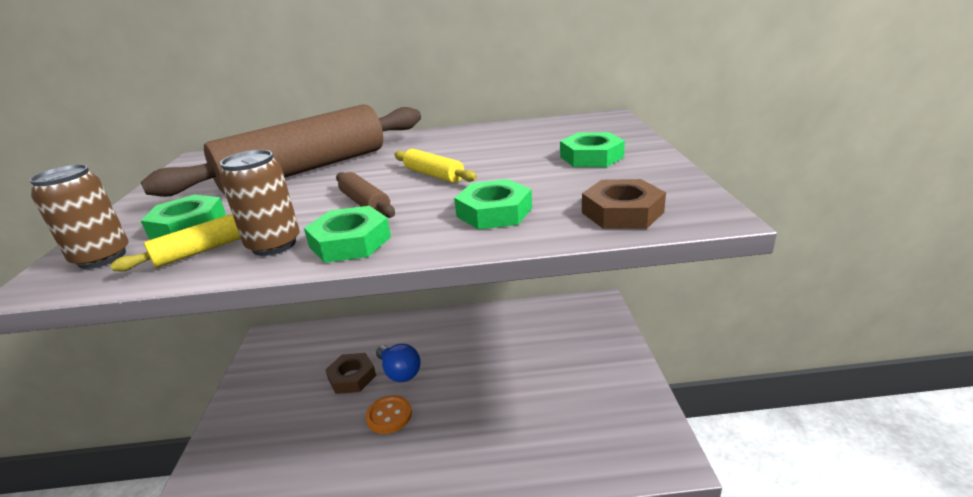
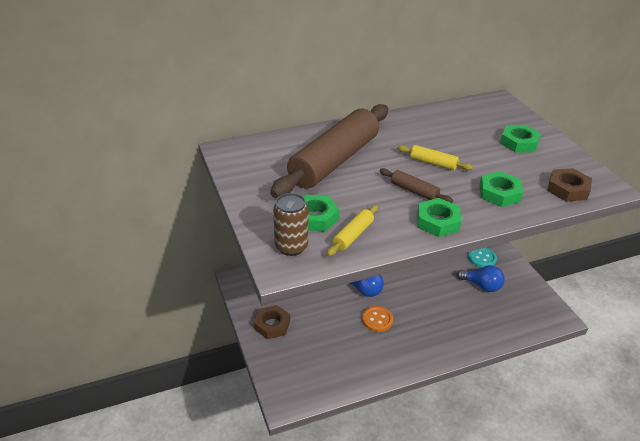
camera: 20 degrees left, 10 degrees up
brown can [220,150,300,256] -> none
brown nut [325,353,376,394] -> brown nut moved to [254,305,290,339]
none -> blue light bulb [457,265,505,292]
none -> turquoise button [468,248,497,268]

